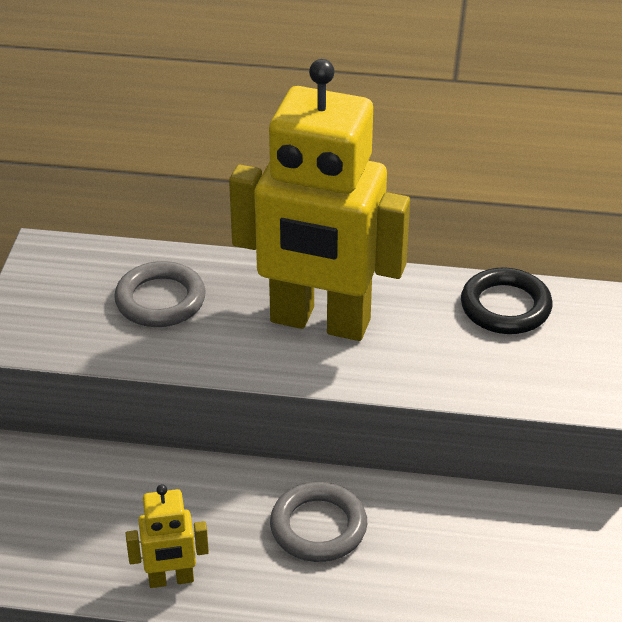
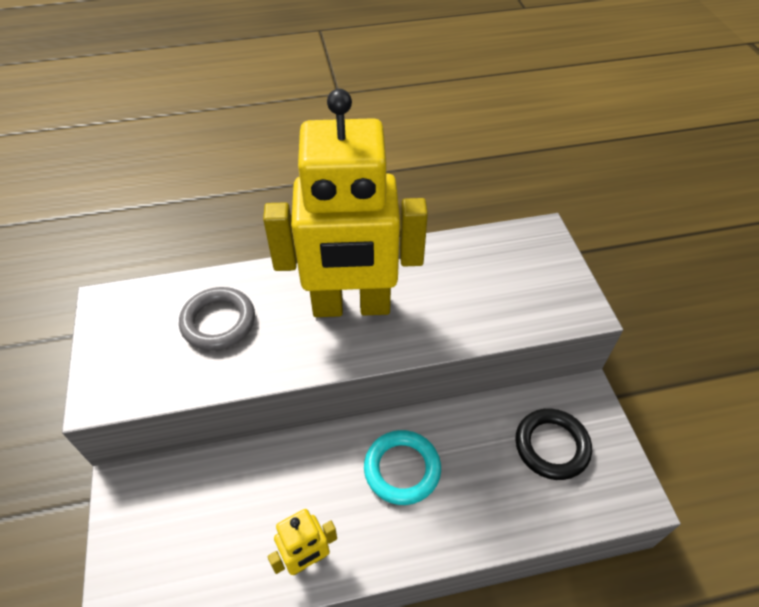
camera: 20 degrees left, 10 degrees up
grey ring [270,482,367,562] -> turquoise ring [364,430,441,505]
black ring [461,267,553,334] -> black ring moved to [515,408,592,480]

